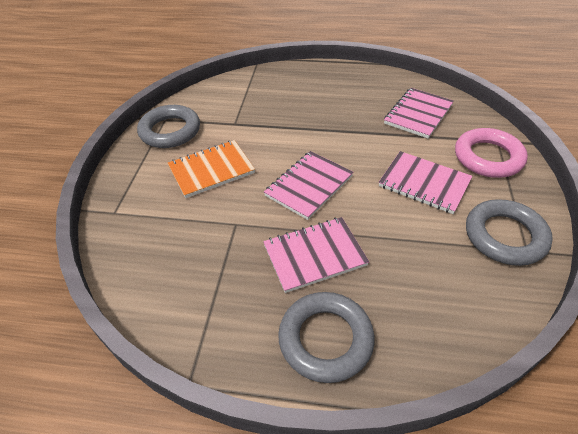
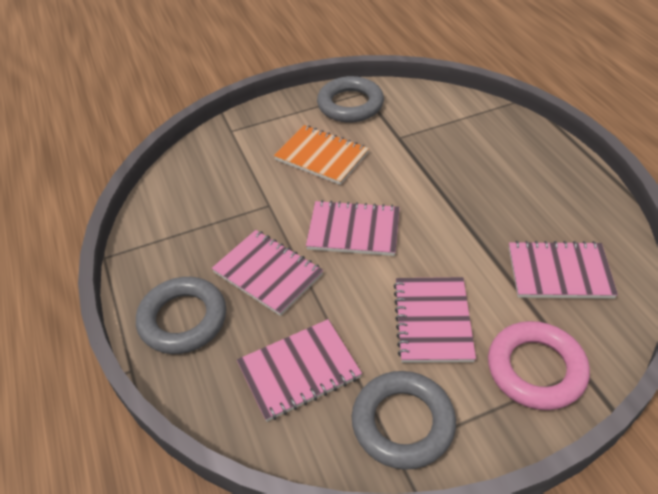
camera: 60 degrees right, 0 degrees up
none -> pink notebook [237,319,362,422]

